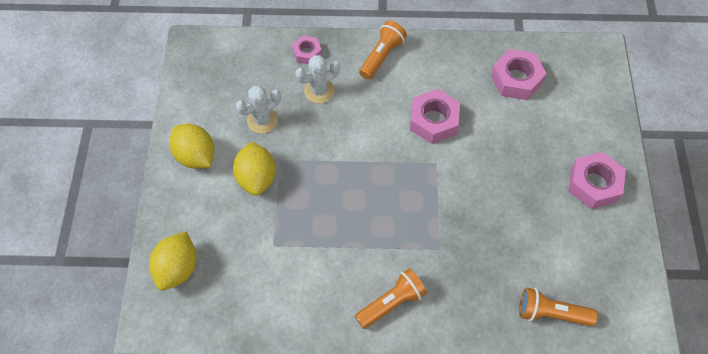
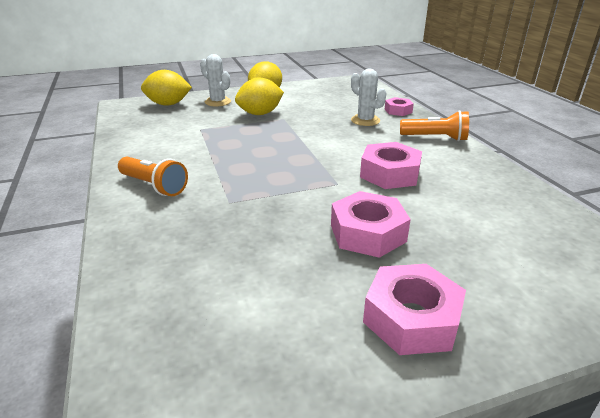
camera: 70 degrees right, 30 degrees down
white cactus [236,85,281,134] -> white cactus moved to [200,54,231,106]
pink nut [491,49,547,100] -> pink nut moved to [331,191,411,258]
orange flashlight [519,287,598,326] -> none

